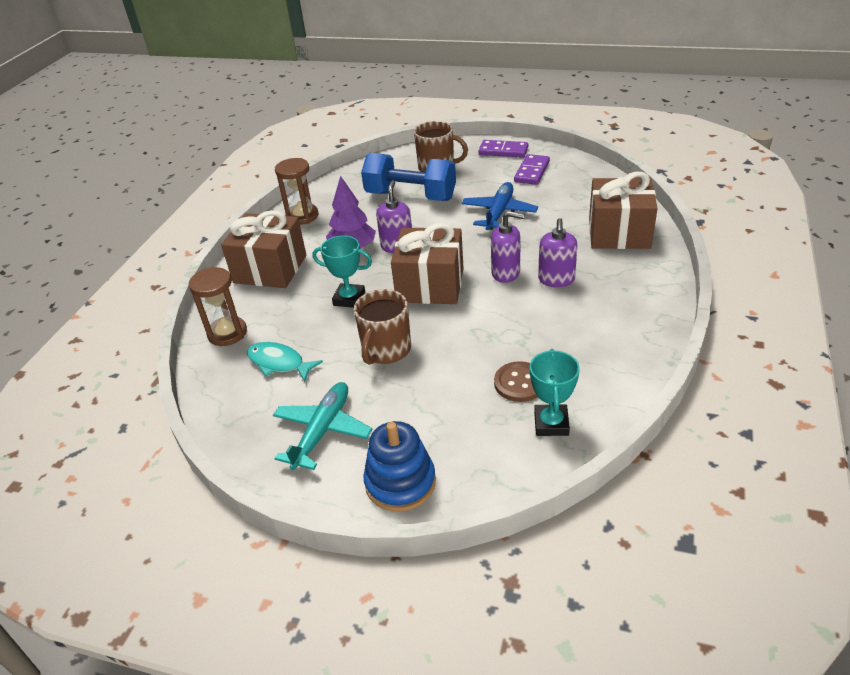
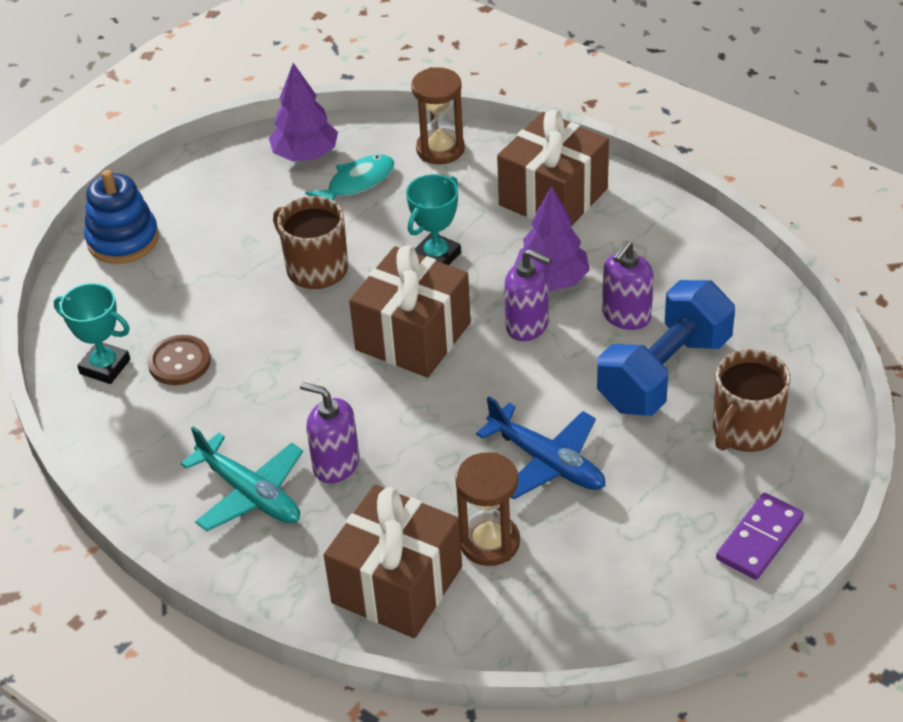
camera: 110 degrees right, 5 degrees up
turquoise plane [273,382,372,470] -> turquoise plane moved to [181,426,303,531]
brown hourglass [275,158,318,225] -> brown hourglass moved to [455,452,520,566]
purple soap dispenser [491,211,525,283] -> purple soap dispenser moved to [602,241,654,330]
purple domino [514,154,550,185] -> none
none -> purple tree [269,63,338,161]

